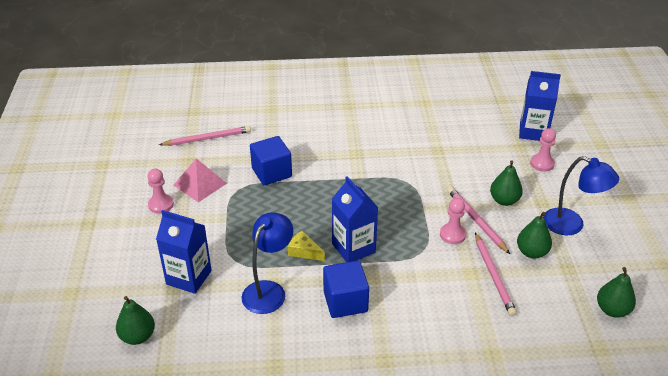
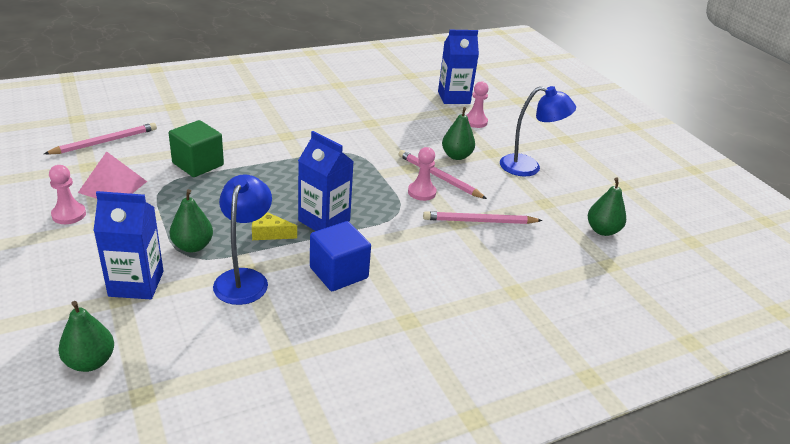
camera: 25 degrees left, 5 degrees down
blue cube [250,136,292,185] -> green cube [169,120,224,177]
pink pencil [475,233,517,316] -> pink pencil turned 120 degrees clockwise [423,211,543,224]
green pear [517,212,552,258] -> green pear moved to [170,189,213,252]

